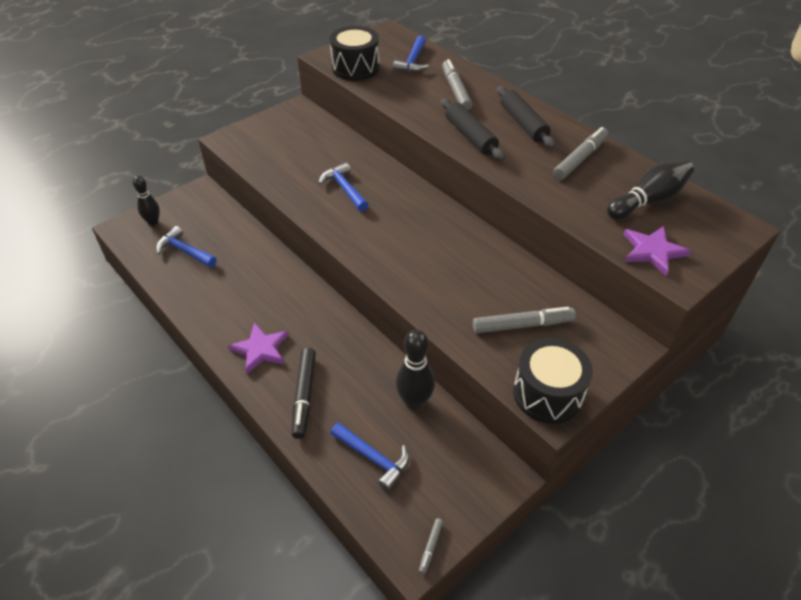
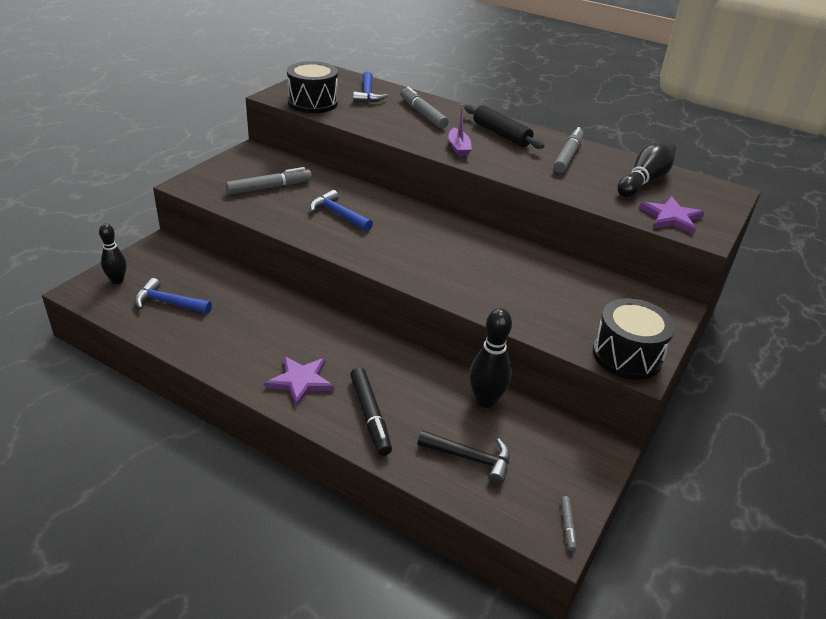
camera: 20 degrees left, 10 degrees down
blue hammer [330,422,409,491] -> black hammer [418,430,510,485]
black rolling pin [441,99,505,161] -> purple boat [449,104,472,157]
grey marker [473,307,576,333] -> grey marker moved to [226,167,312,195]

